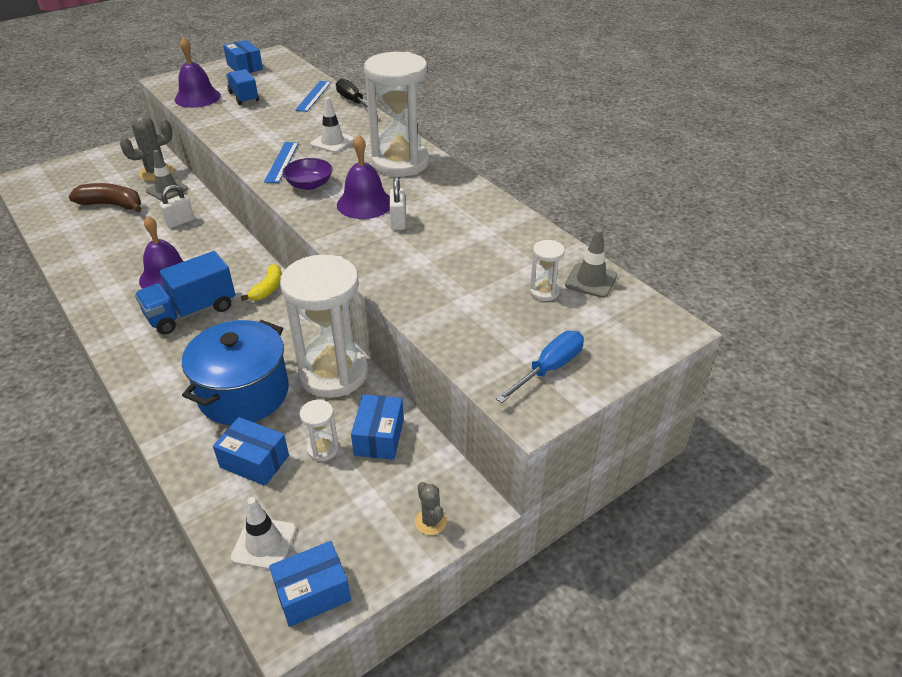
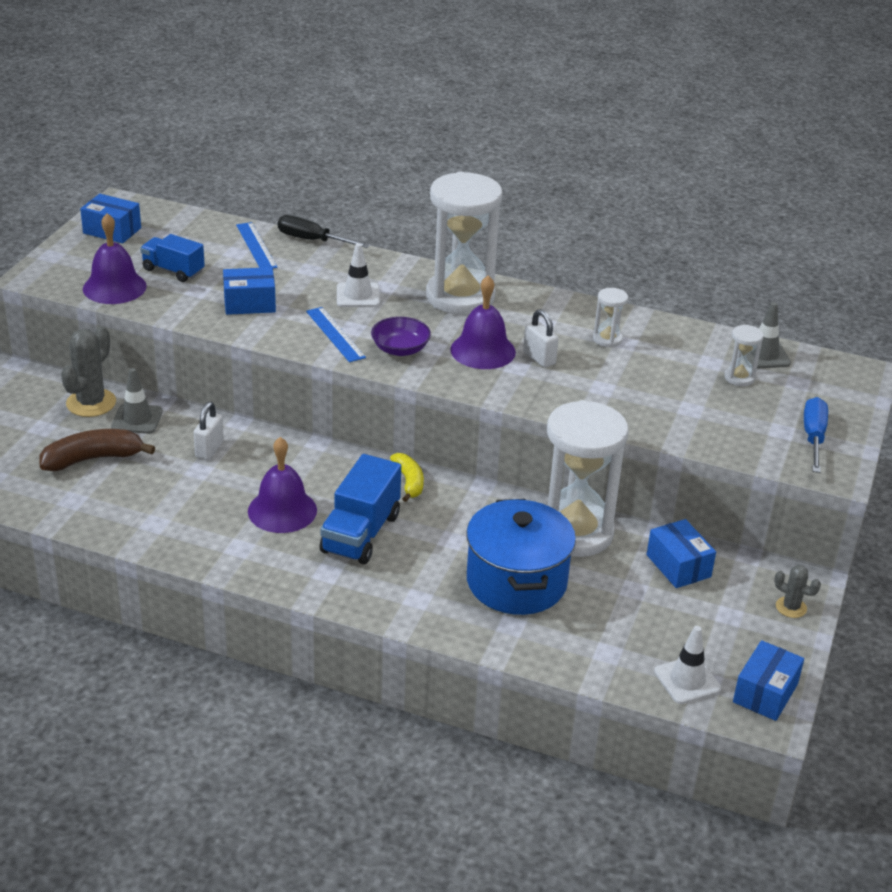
camera: 35 degrees left, 5 degrees down
blue box [213,417,289,486] -> blue box moved to [223,267,276,315]
white hourglass [300,400,339,461] -> white hourglass moved to [593,288,628,348]

